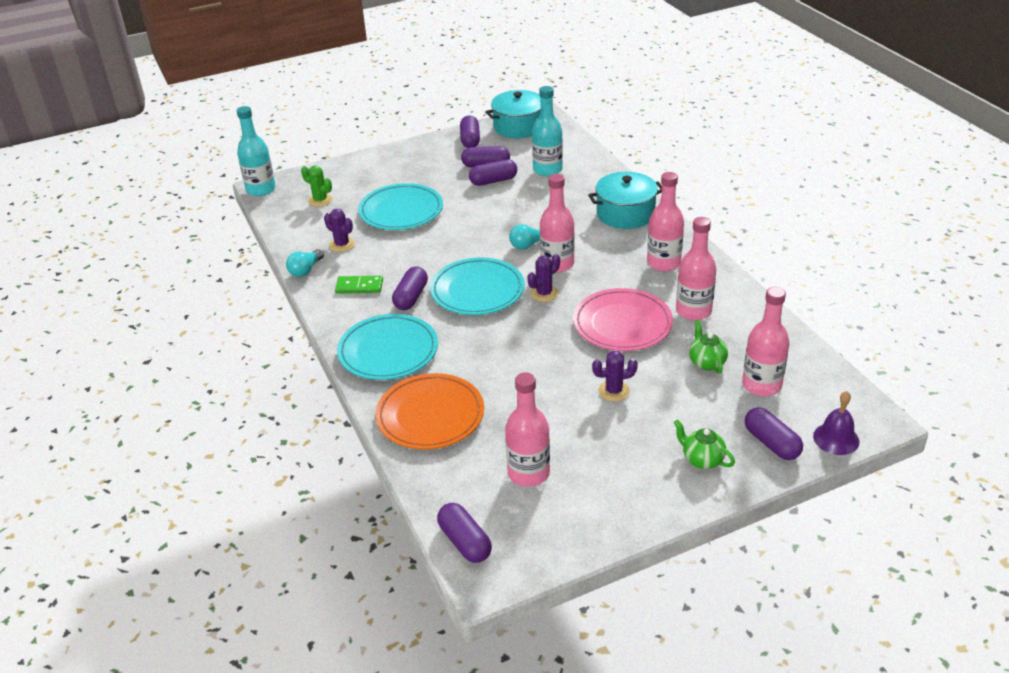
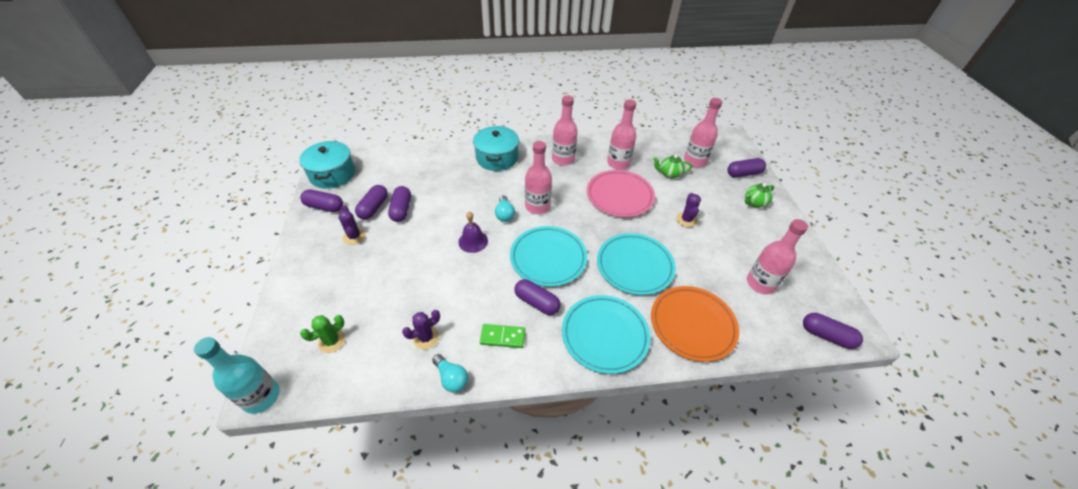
camera: 75 degrees left, 10 degrees up
green domino [335,276,383,294] -> green domino turned 75 degrees clockwise [480,324,525,348]
turquoise plate [358,183,443,230] -> turquoise plate moved to [597,233,676,295]
purple capsule [437,503,492,563] -> purple capsule turned 45 degrees clockwise [803,313,863,349]
purple cactus [527,254,560,302] -> purple cactus moved to [338,205,366,245]
turquoise bottle [532,86,563,176] -> none
purple bell [813,391,860,455] -> purple bell moved to [459,212,488,253]

